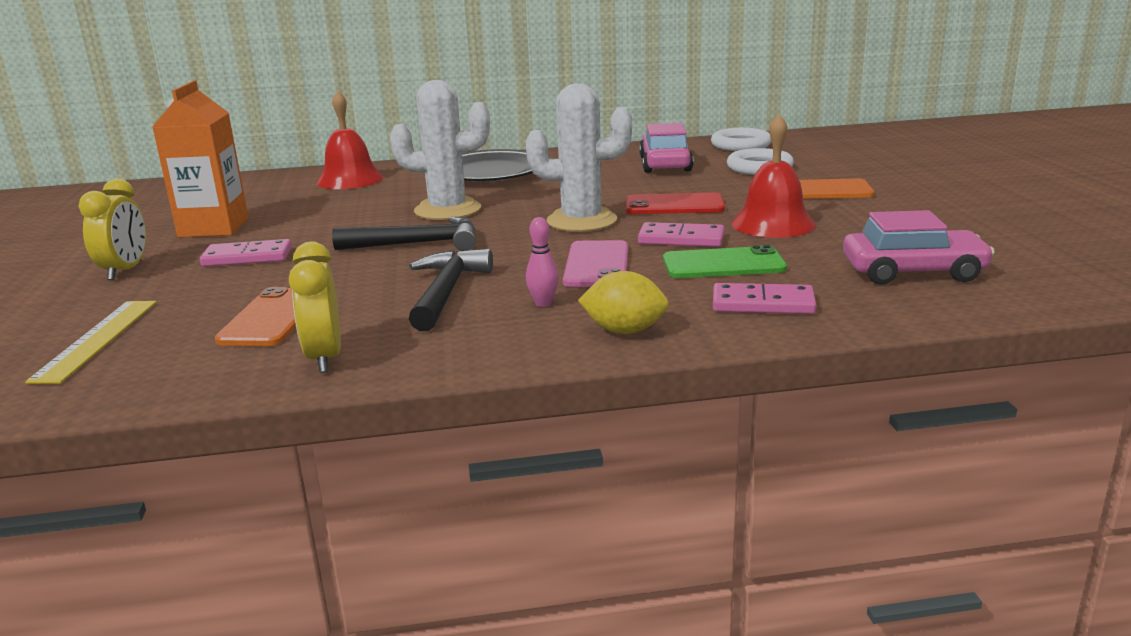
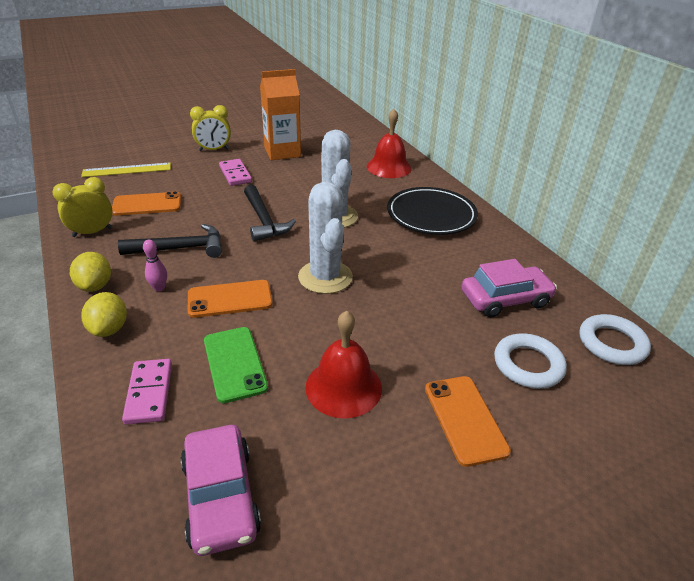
camera: 70 degrees right, 15 degrees up
pink phone [563,240,628,287] -> orange phone [188,280,273,318]
red phone [626,193,725,214] -> none
pink domino [638,222,724,247] -> none
none -> yellow lemon [70,252,111,292]

